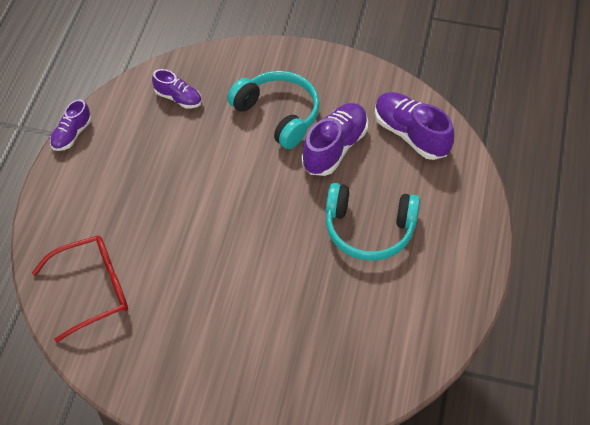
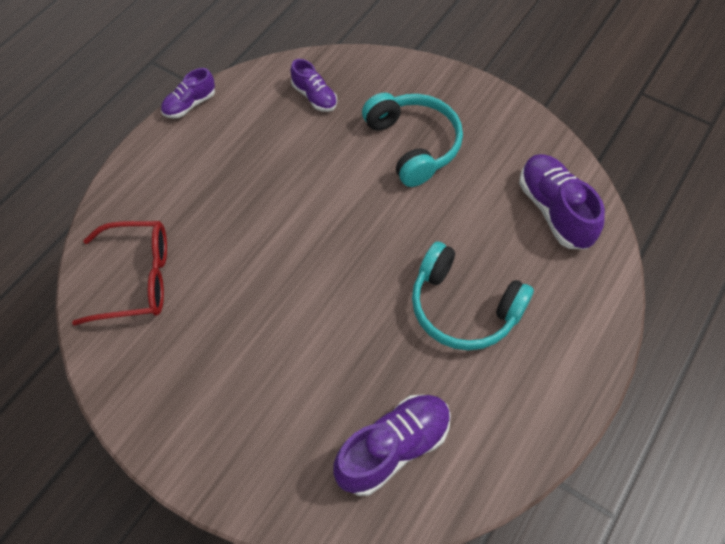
camera: 20 degrees right, 5 degrees up
purple shoe [301,103,368,176] -> purple shoe moved to [333,395,451,496]

